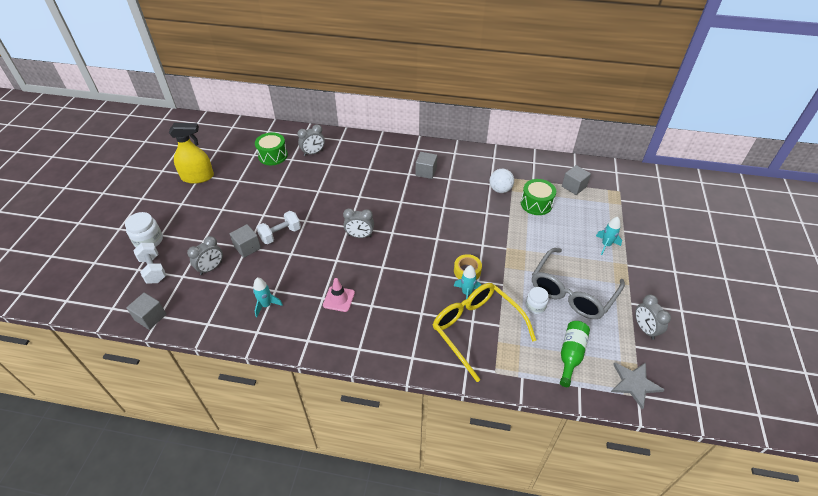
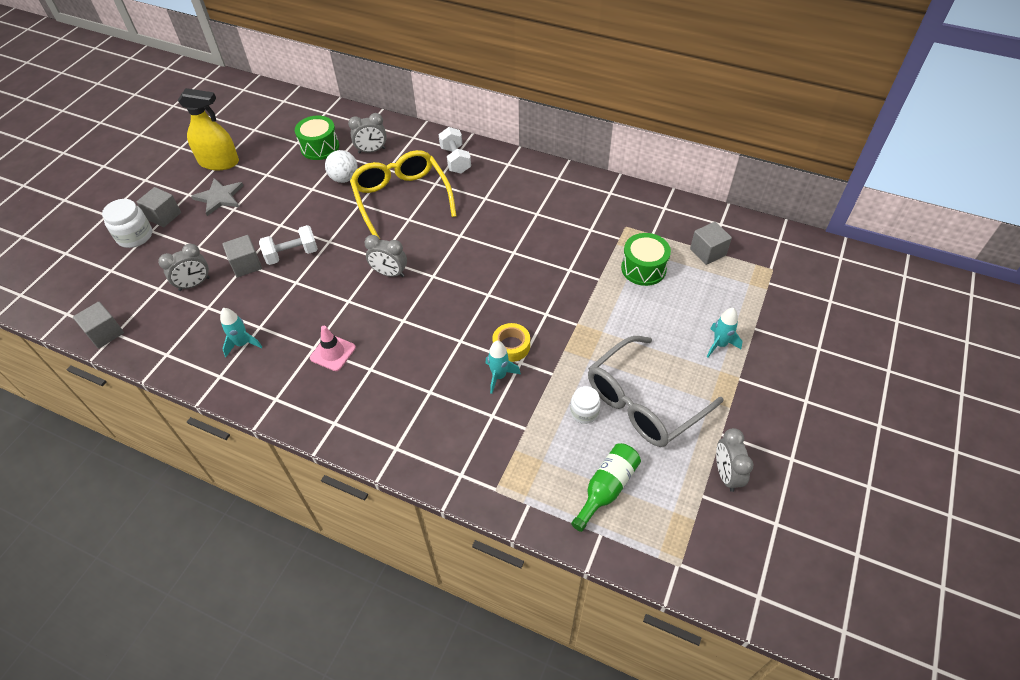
camera: 15 degrees right, 5 degrees up
white dumbbell [133,243,166,284] -> white dumbbell moved to [439,127,471,174]
grey cube [416,152,437,179] -> grey cube moved to [137,187,181,227]
yellow glasses [433,283,536,382] -> yellow glasses moved to [350,150,457,239]
white ball [490,169,514,193] -> white ball moved to [325,150,358,183]
grey star [611,362,665,410] -> grey star moved to [191,178,244,216]

